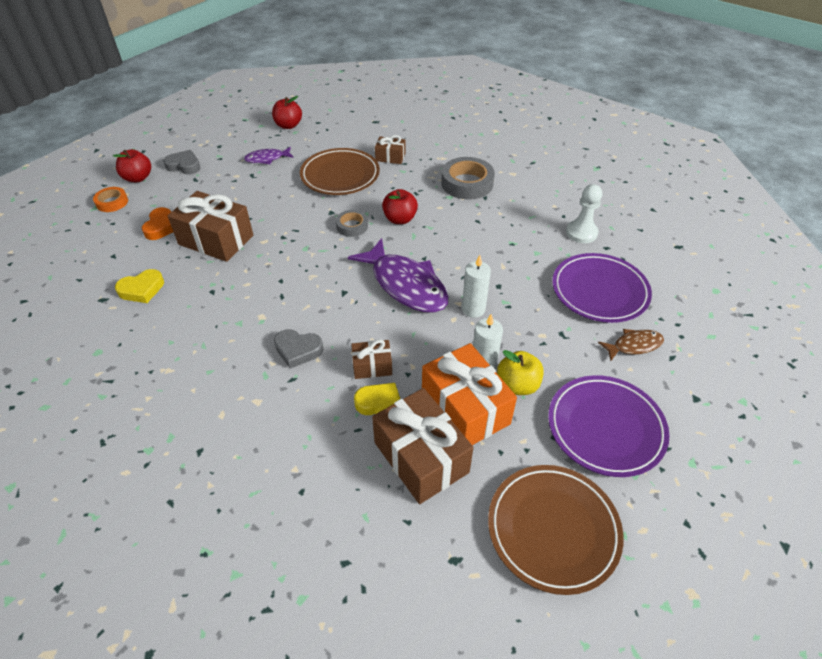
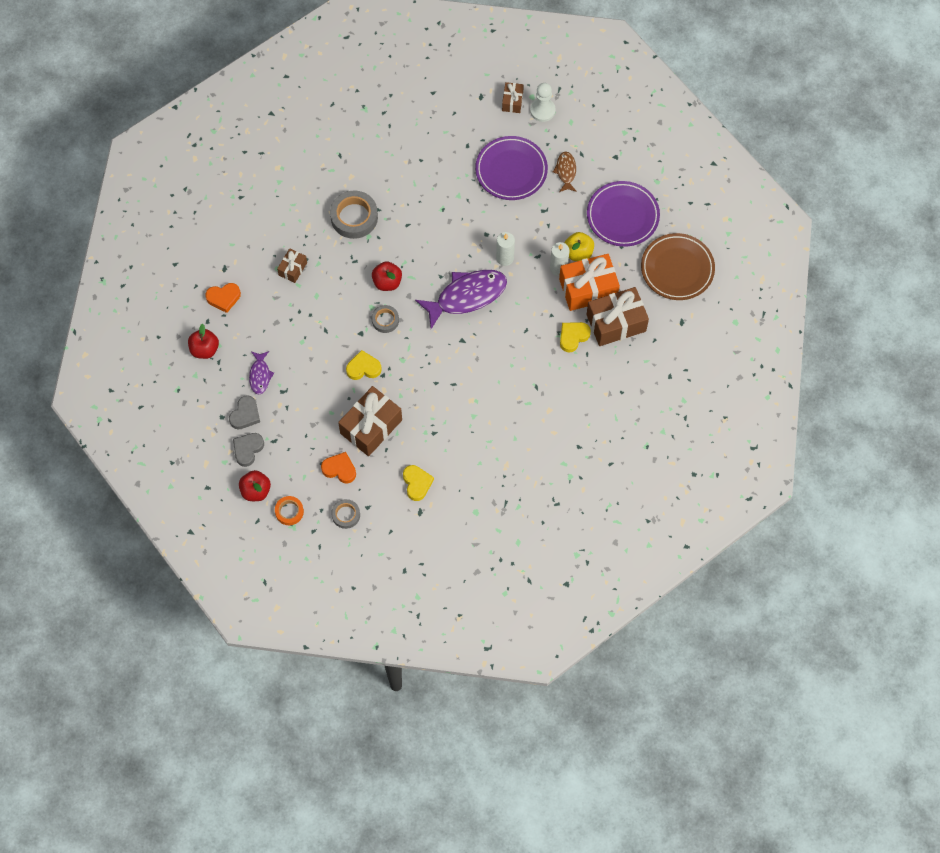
camera: 75 degrees left, 20 degrees up
grey heart [274,329,324,369] -> grey heart moved to [229,395,260,429]
brown plate [300,148,380,195] -> none
brown gift [351,339,392,379] -> brown gift moved to [502,82,524,113]
white pawn [566,184,602,243] -> white pawn moved to [530,83,556,122]
none -> orange heart [205,283,241,313]
none -> grey tape [331,499,360,529]
none -> yellow heart [346,350,382,380]

